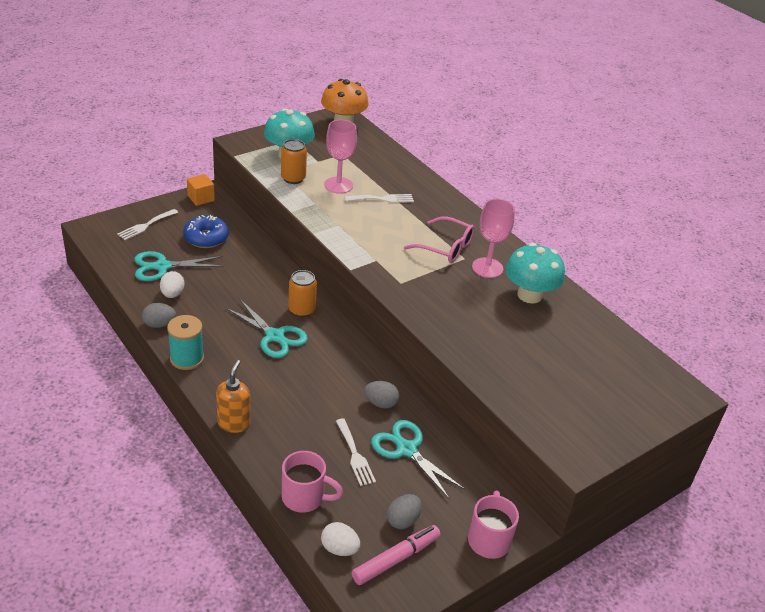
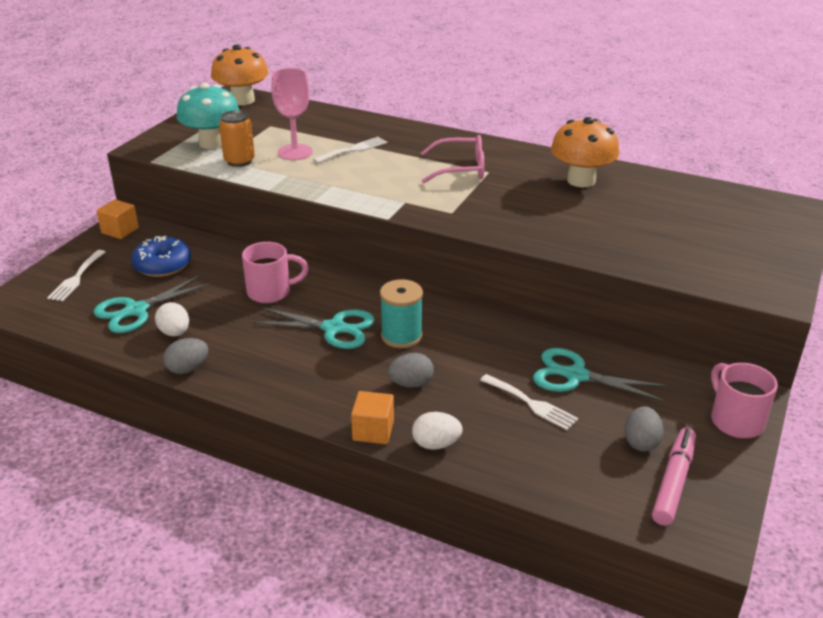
camera: 25 degrees left, 5 degrees down
turquoise spool [167,315,204,370] -> turquoise spool moved to [380,279,423,348]
orange soap dispenser [216,360,250,433] -> orange cube [351,391,394,444]
pink mug [282,451,343,513] -> pink mug moved to [242,242,309,303]
orange can [288,270,317,317] -> none
white egg [321,522,360,556] -> white egg moved to [412,412,463,450]
grey egg [364,381,399,409] -> grey egg moved to [388,353,434,388]
pink goblet [472,199,515,278] -> none
turquoise mushroom [506,243,565,304] -> orange mushroom [551,117,619,187]

